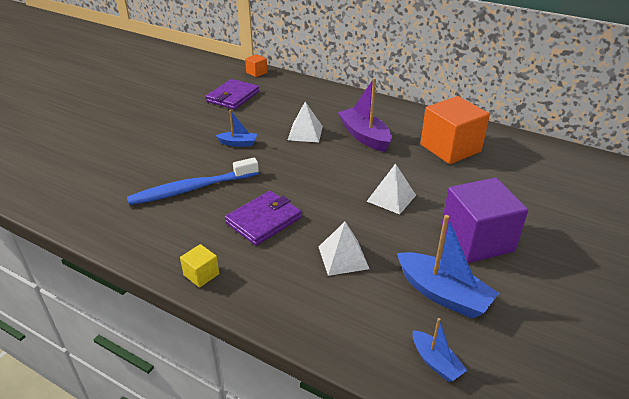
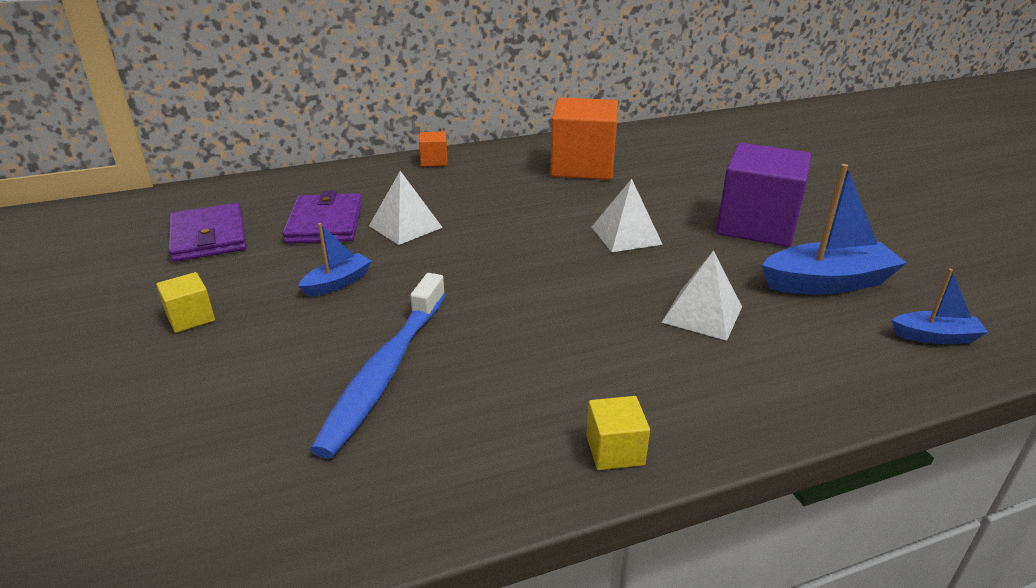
camera: 50 degrees left, 5 degrees down
purple wallet [225,191,302,246] -> purple wallet moved to [282,191,362,244]
orange cube [245,54,267,77] -> orange cube moved to [419,131,448,167]
purple boat [338,78,392,152] -> none
none -> yellow cube [156,272,215,333]

